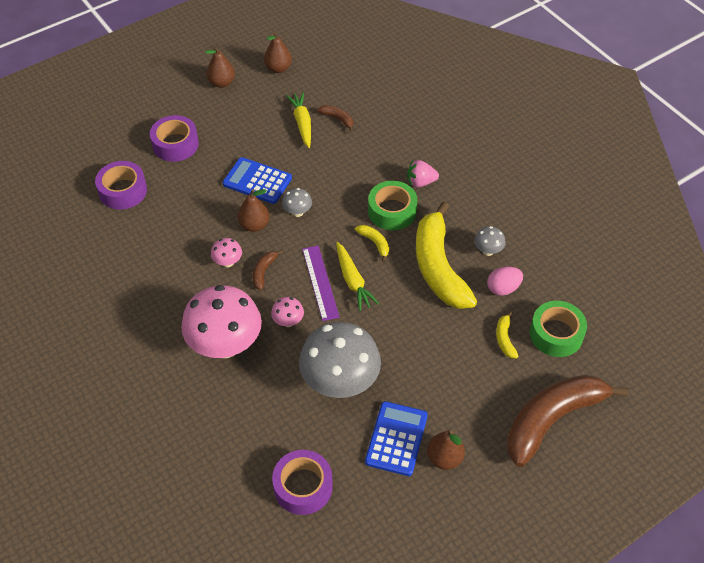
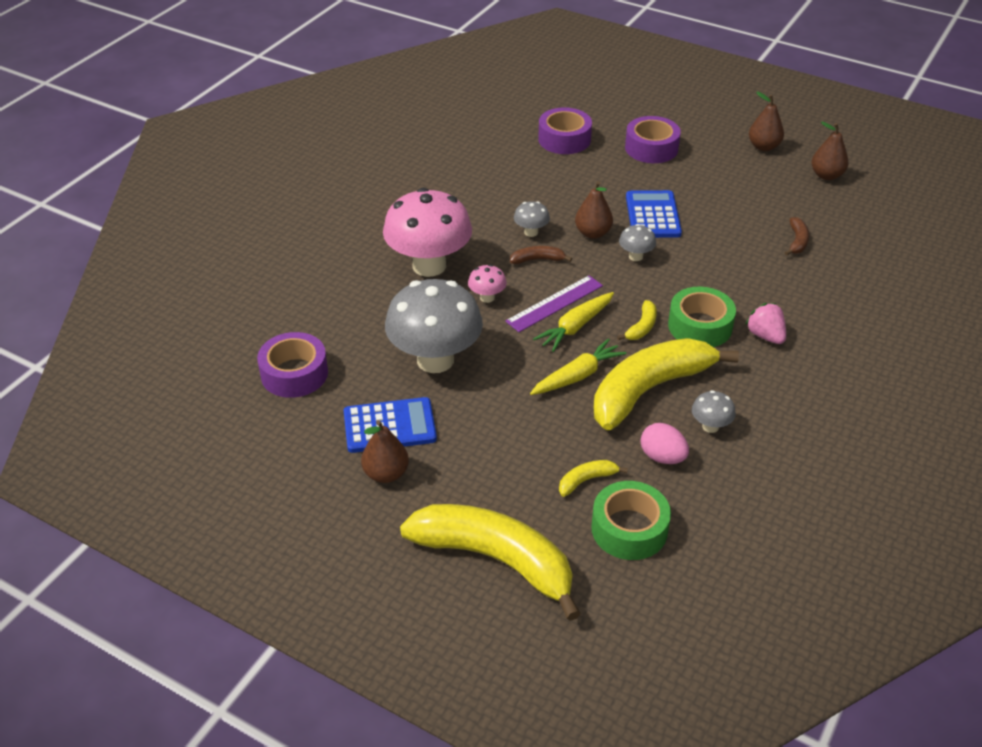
camera: 65 degrees right, 10 degrees down
pink mushroom [211,238,242,267] -> grey mushroom [514,201,550,237]
yellow carrot [286,92,311,148] -> yellow carrot moved to [530,338,627,395]
brown banana [507,375,629,467] -> yellow banana [400,504,581,621]

